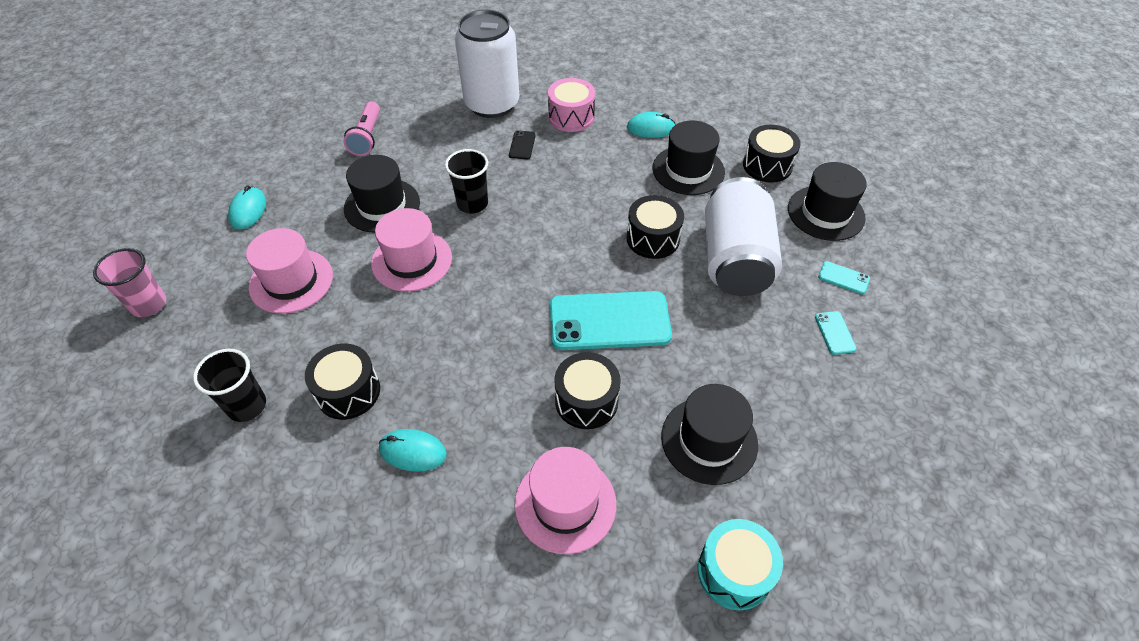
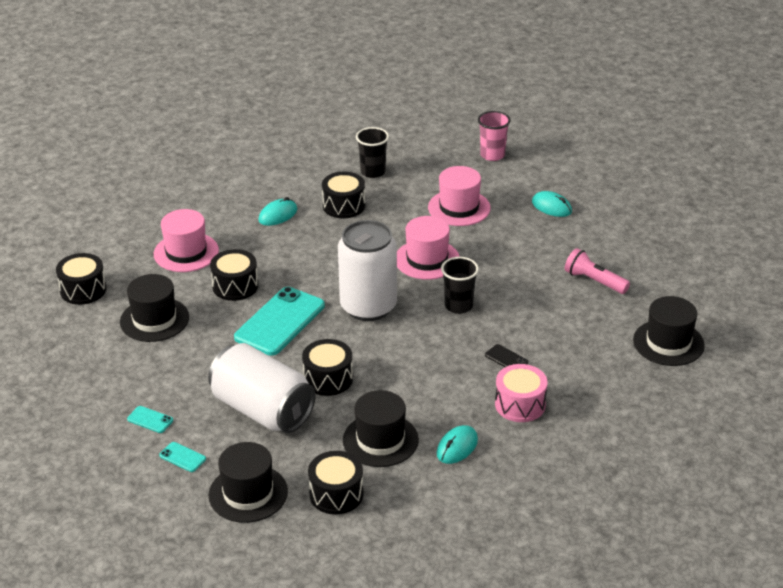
camera: 125 degrees right, 15 degrees down
black hat [344,155,420,233] -> black hat moved to [633,296,705,366]
white can [455,10,519,118] -> white can moved to [338,220,397,321]
turquoise drum [698,519,783,610] -> black drum [56,253,107,305]
turquoise phone [818,261,870,294] -> turquoise phone turned 60 degrees clockwise [159,442,206,472]

